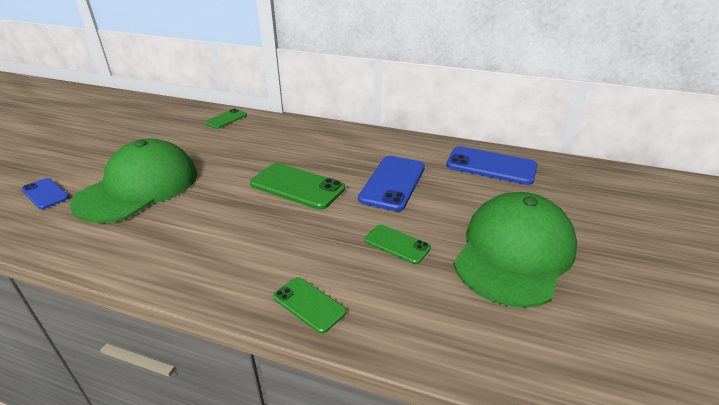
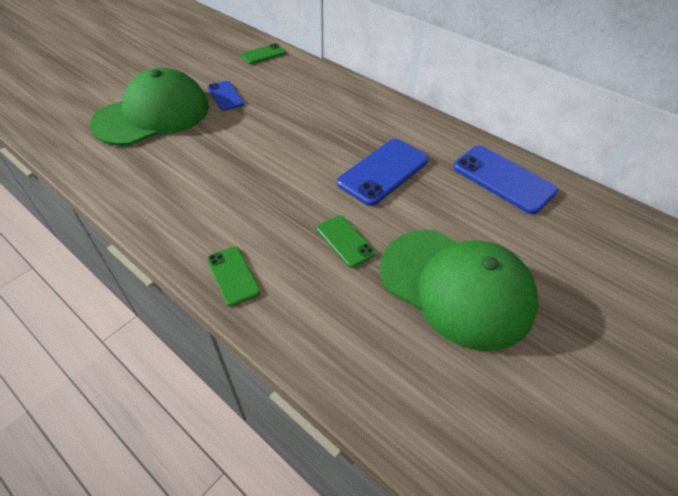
camera: 20 degrees right, 15 degrees up
blue phone [21,178,69,209] -> blue phone moved to [208,81,244,111]
green phone [250,163,345,210] -> none
green cap [453,192,577,308] -> green cap turned 75 degrees clockwise [380,230,538,351]

